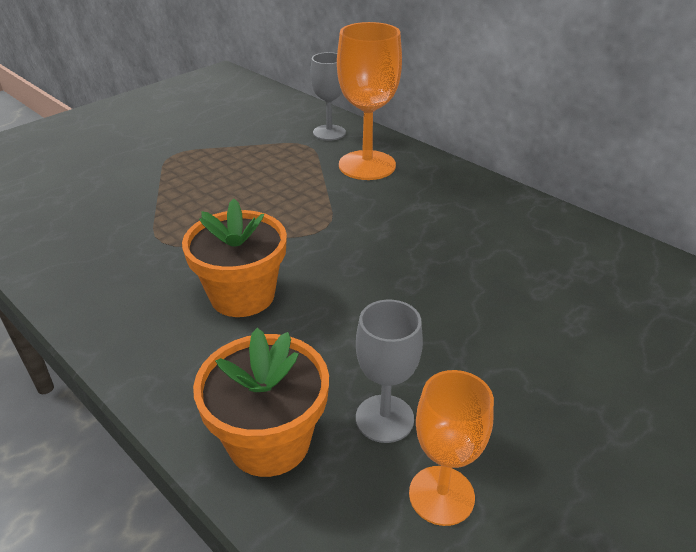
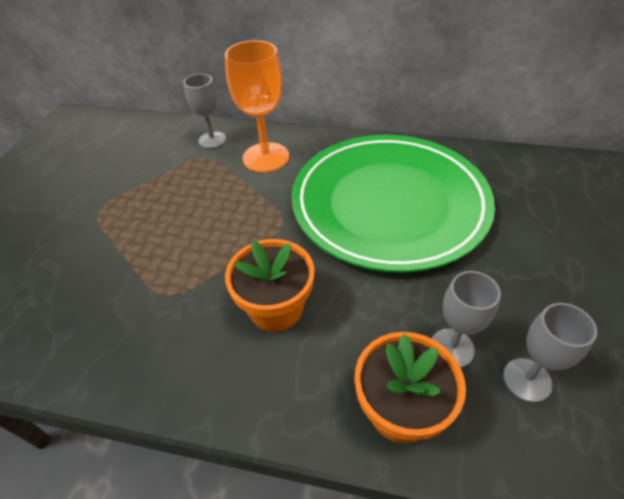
camera: 30 degrees left, 10 degrees up
orange goblet [409,370,494,526] -> grey goblet [503,303,597,402]
none -> green plate [292,135,495,273]

